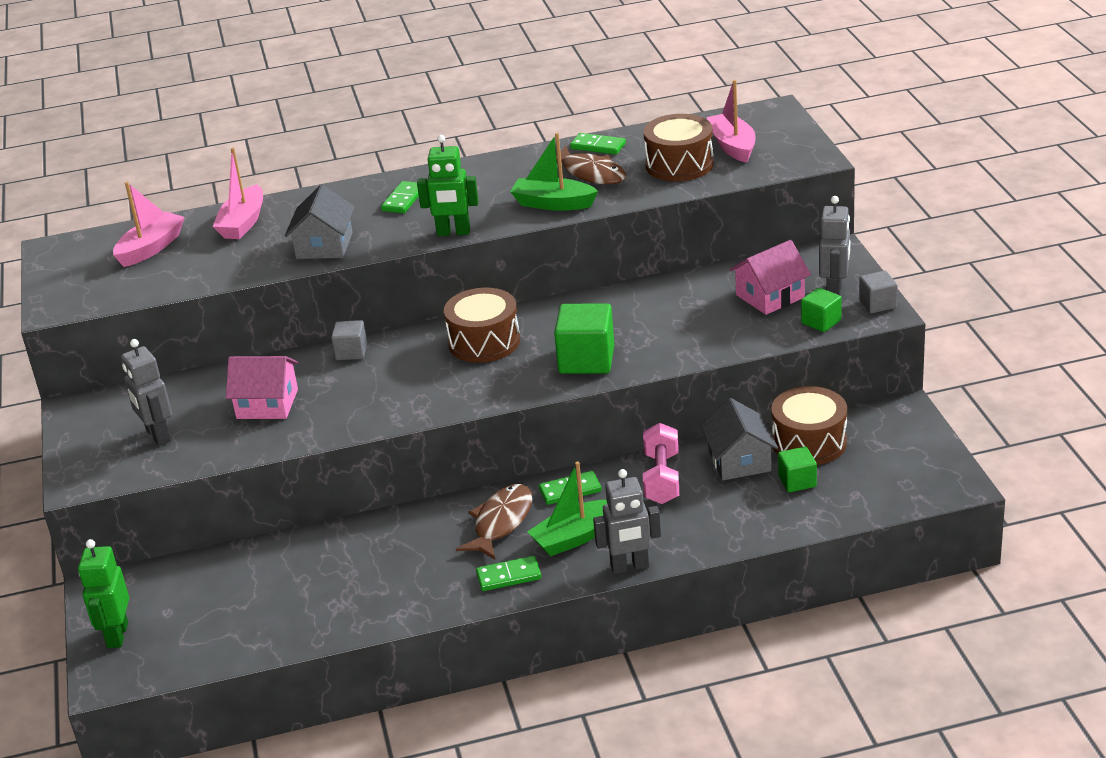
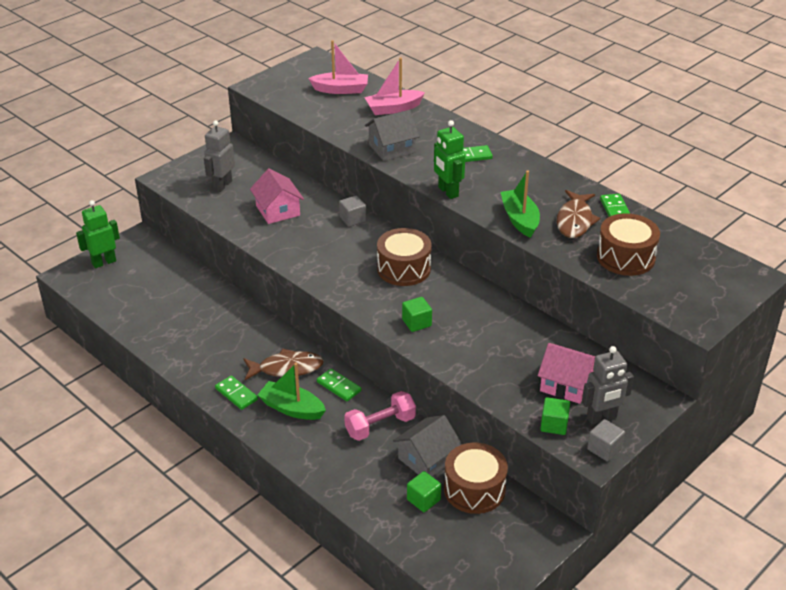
camera: 55 degrees right, 5 degrees up
green cube [554,303,614,374] -> green cube [402,297,432,332], size x0.57
grey robot [593,469,661,574] -> none
pink boat [707,80,755,163] -> none

